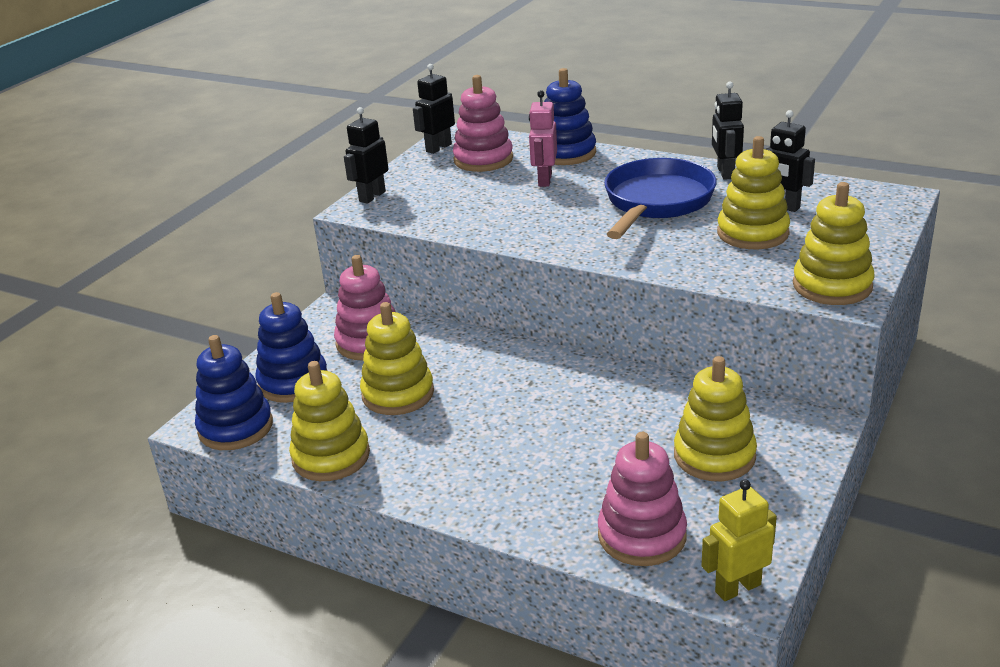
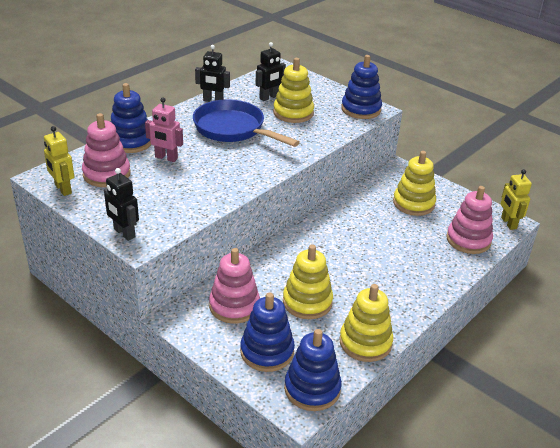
camera: 80 degrees left, 5 degrees up
black robot [413,64,455,154] -> yellow robot [44,126,74,196]
yellow stacking toy [793,182,875,305] -> blue stacking toy [341,55,382,119]

